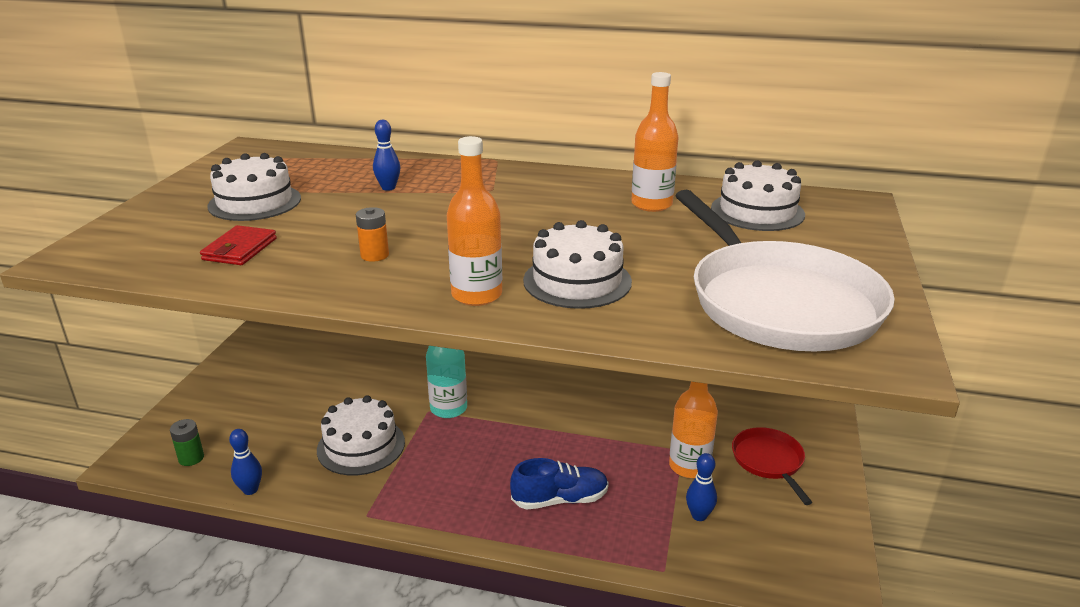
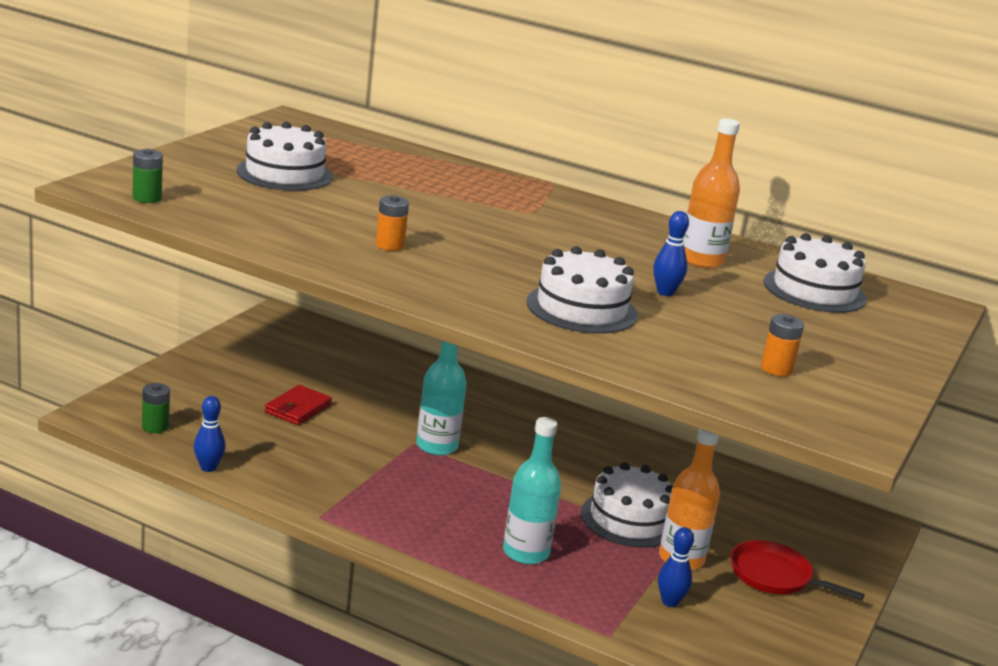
camera: 10 degrees right, 5 degrees down
red wallet [200,225,277,265] -> red wallet moved to [265,385,332,425]
white cake [317,395,405,475] -> white cake moved to [581,462,673,548]
blue bowling pin [373,120,400,191] -> blue bowling pin moved to [653,211,689,296]
orange bottle [447,136,502,306] -> none
blue shoe [510,458,609,510] -> turquoise bottle [503,417,561,564]
white pan [675,190,895,352] -> orange battery [761,314,804,376]
red pan [732,427,813,505] -> red pan turned 60 degrees counterclockwise [731,540,864,600]
none -> green battery [133,149,163,203]

